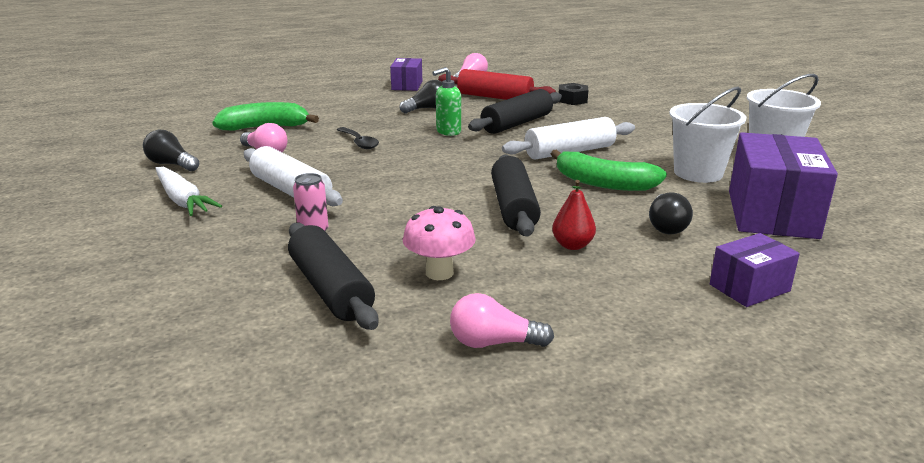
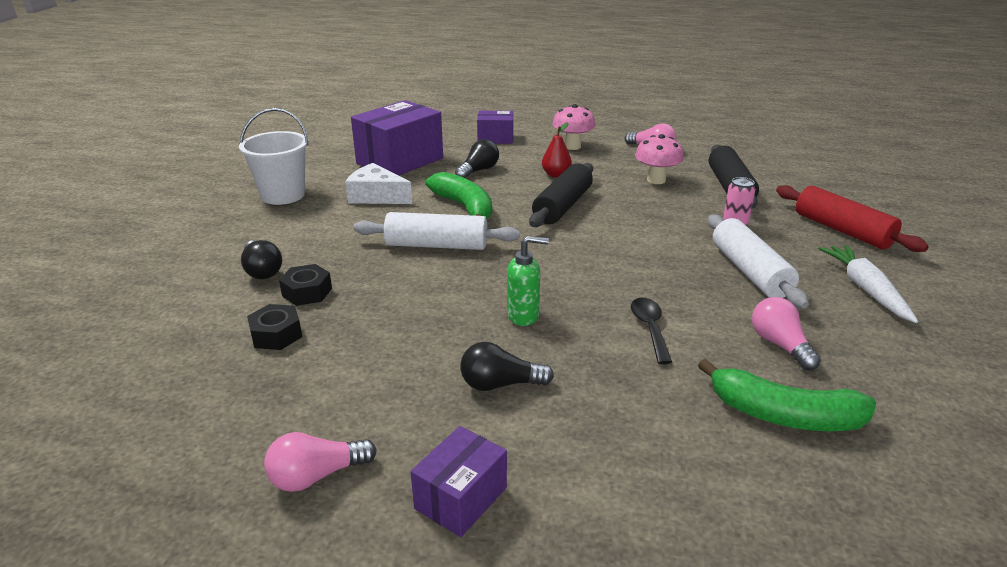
camera: 150 degrees left, 5 degrees up
black light bulb [143,130,199,171] -> black light bulb moved to [241,240,282,279]
red rolling pin [438,69,556,100] -> red rolling pin moved to [776,185,929,252]
black rolling pin [468,89,562,134] -> none
white bucket [669,87,746,183] -> white cheese [345,163,412,204]
none -> black nut [279,264,332,306]
none -> pink mushroom [553,104,596,150]

